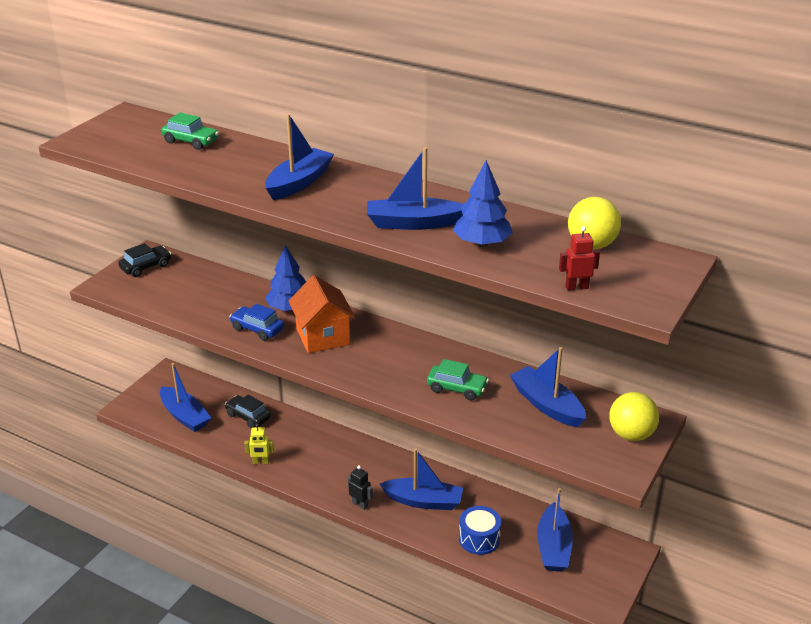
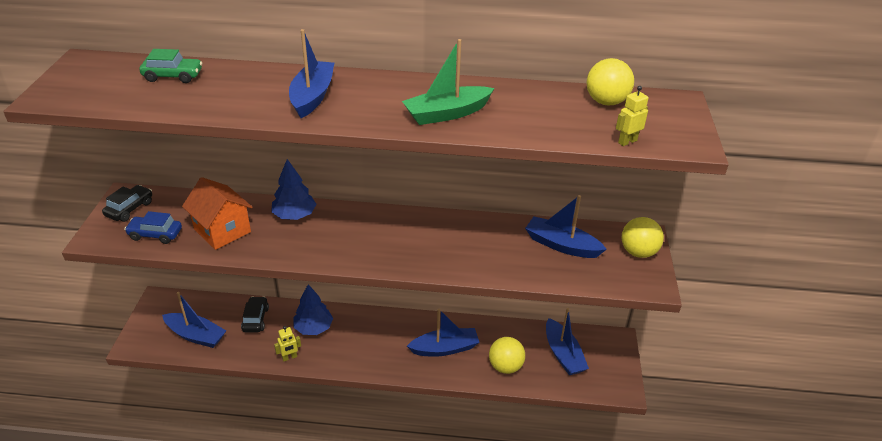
camera: 25 degrees left, 5 degrees up
black car [225,394,271,429] -> black car turned 75 degrees clockwise [241,297,269,332]
blue car [230,304,284,341] -> blue car moved to [124,211,182,244]
orange house [289,275,356,353] -> orange house moved to [182,177,253,250]
black robot [348,465,373,510] -> none
blue boat [367,147,464,230] -> green boat [402,39,494,125]
green car [427,359,489,401] -> none
blue tree [453,160,513,247] -> blue tree moved to [293,284,333,335]
blue drum [459,506,501,555] -> yellow ball [489,337,525,374]
red robot [559,226,600,291] -> yellow robot [616,86,649,146]

